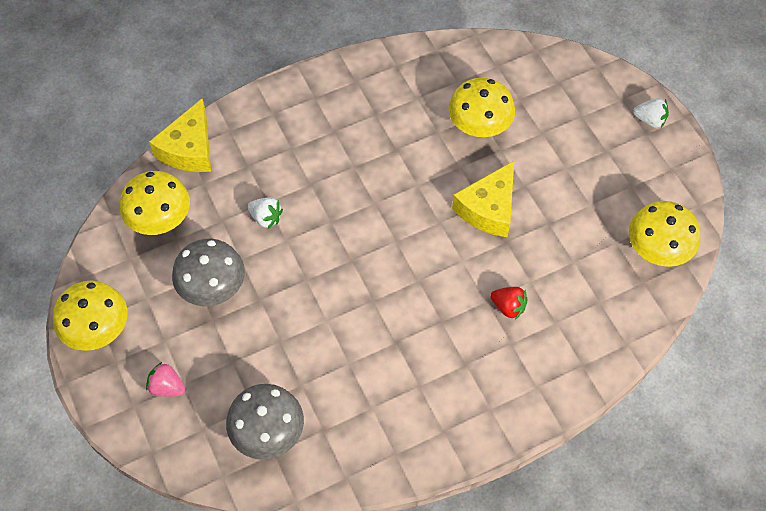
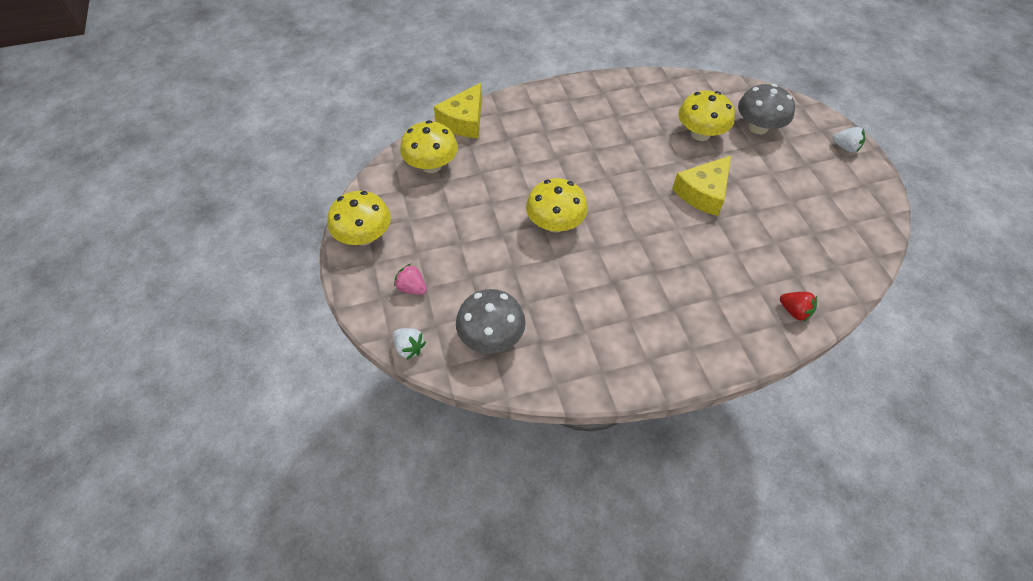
camera: 10 degrees right, 5 degrees down
grey mushroom [172,239,245,306] -> grey mushroom moved to [738,84,795,134]
white strawberry [248,197,283,229] -> white strawberry moved to [393,328,426,360]
red strawberry [490,287,528,320] -> red strawberry moved to [780,292,817,322]
yellow mushroom [629,201,700,267] -> yellow mushroom moved to [526,178,588,233]

